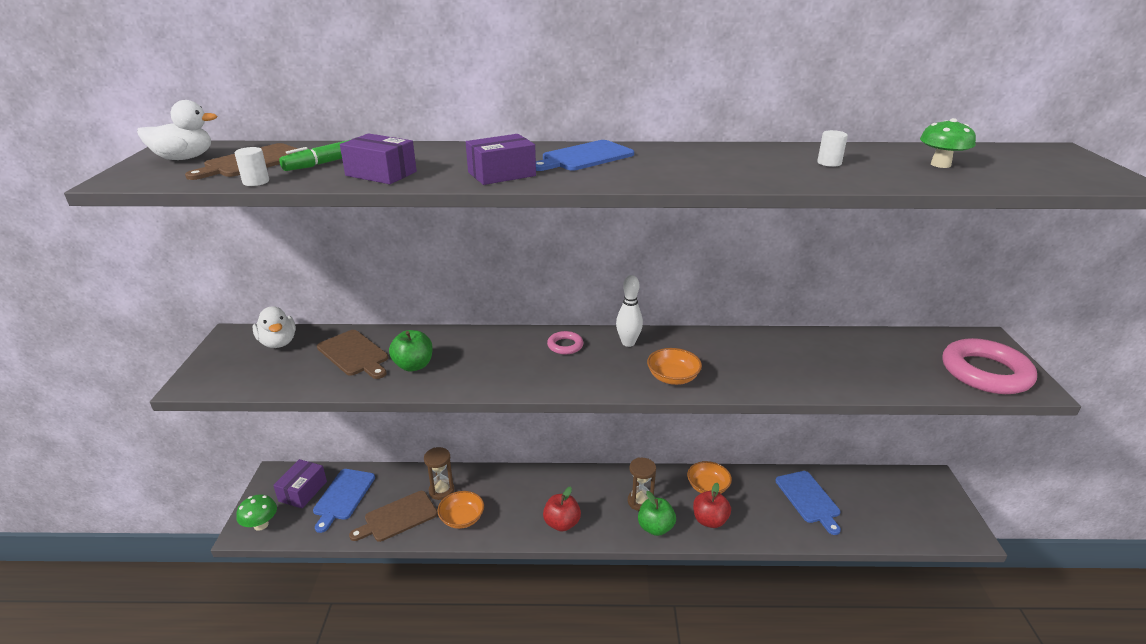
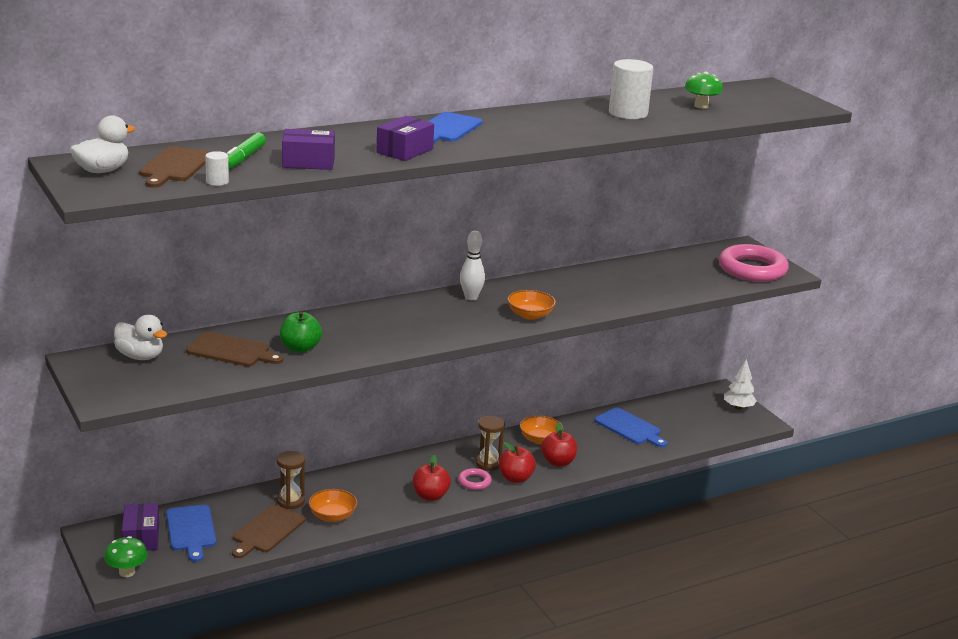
camera: 30 degrees left, 5 degrees down
pink ring [547,331,583,354] -> pink ring moved to [458,468,492,490]
green apple [638,491,676,536] -> red apple [499,442,536,483]
white cylinder [817,130,848,167] -> white cylinder [609,59,653,119], size x2.10
none -> white tree [724,359,757,410]

